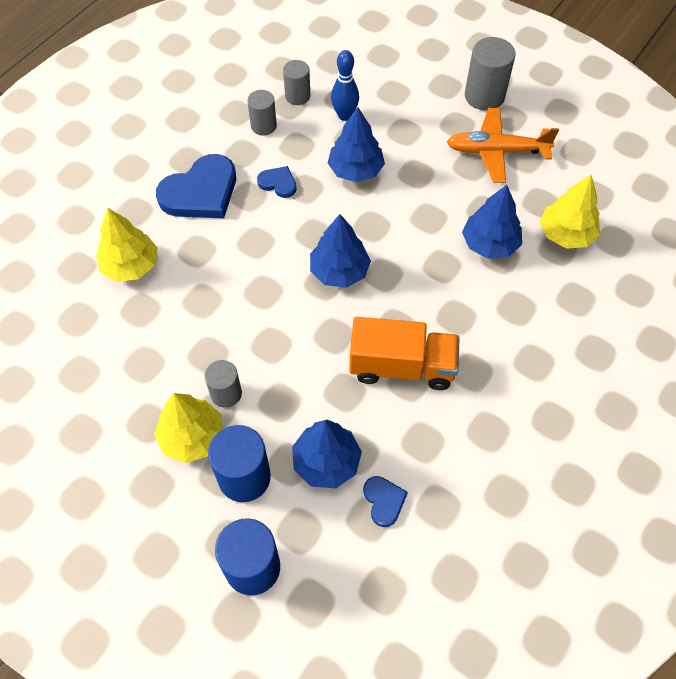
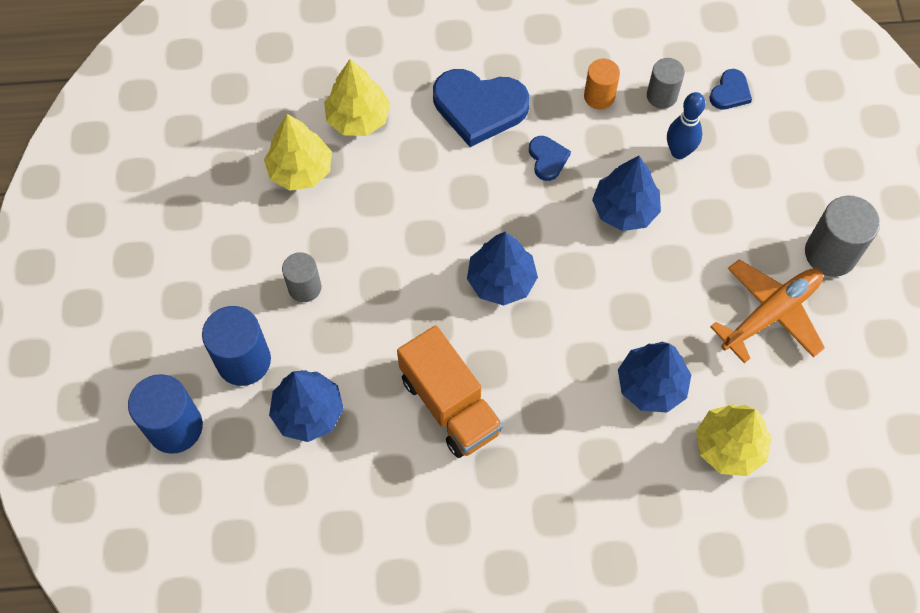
camera: 50 degrees right, 5 degrees up
yellow tree [154,393,223,463] -> yellow tree moved to [264,114,332,190]
grey cylinder [247,90,277,136] -> orange cylinder [584,59,620,110]
blue heart [363,476,408,527] -> blue heart moved to [709,69,752,109]
orange plane [447,108,559,183] -> orange plane turned 90 degrees clockwise [710,259,825,363]

